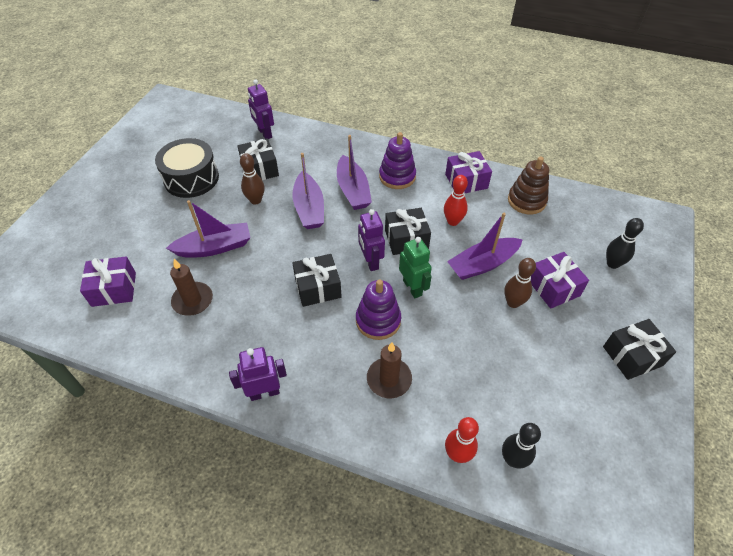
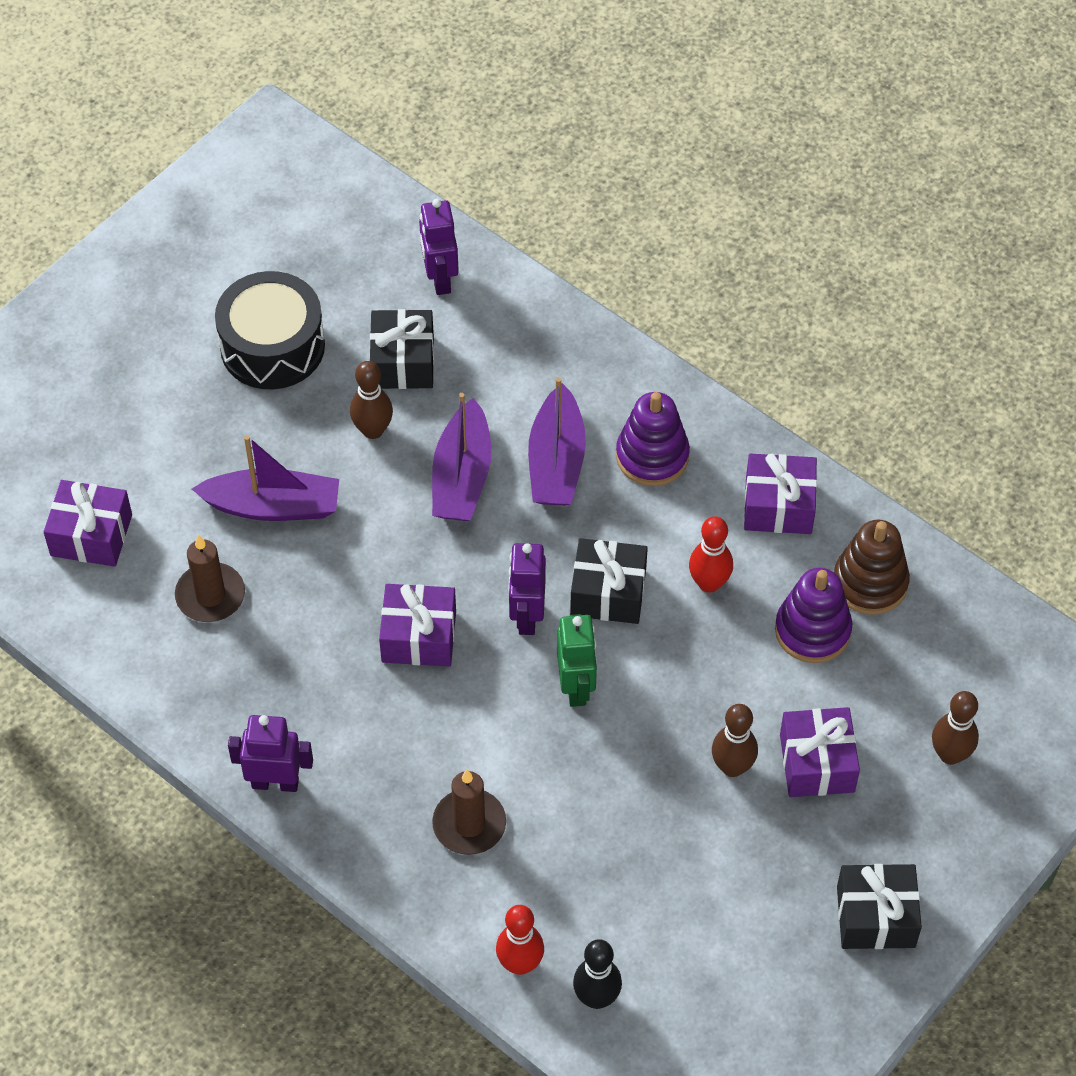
camera: 20 degrees right, 5 degrees up
black gift [292,254,342,307] -> purple gift [379,584,456,667]
purple stacking toy [356,280,401,340] -> purple stacking toy moved to [775,568,852,663]
purple boat [447,213,523,280] -> none
black bowling pin [606,218,644,269] -> brown bowling pin [932,691,979,765]

